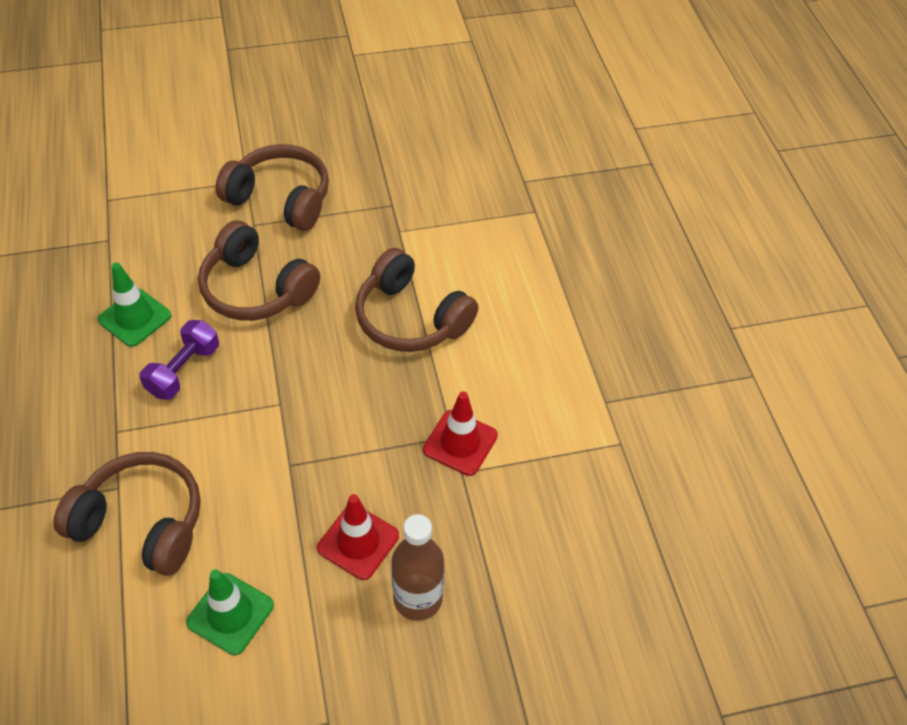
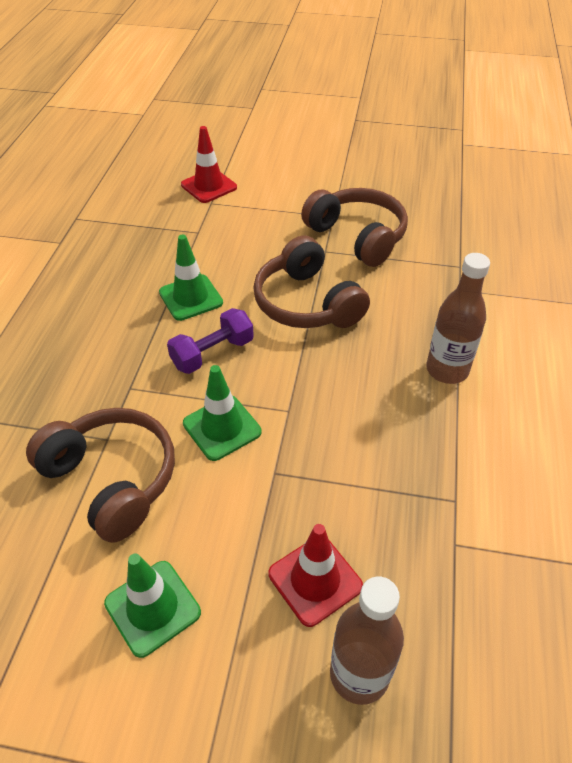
camera: 25 degrees right, 5 degrees down
brown headphones [355,248,478,352] -> brown bottle [426,253,490,384]
red traffic cone [423,391,498,476] -> red traffic cone moved to [181,126,237,203]
none -> green traffic cone [183,365,262,461]

